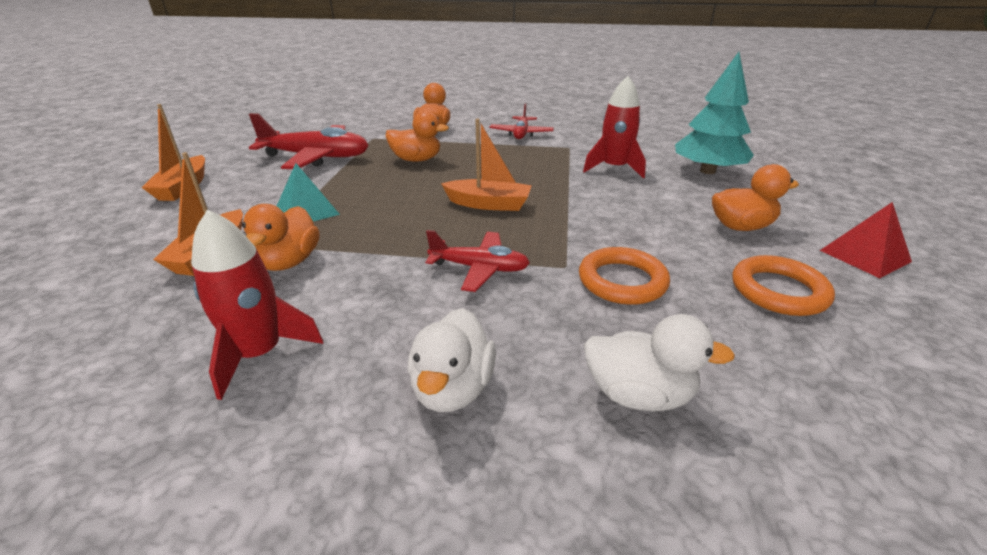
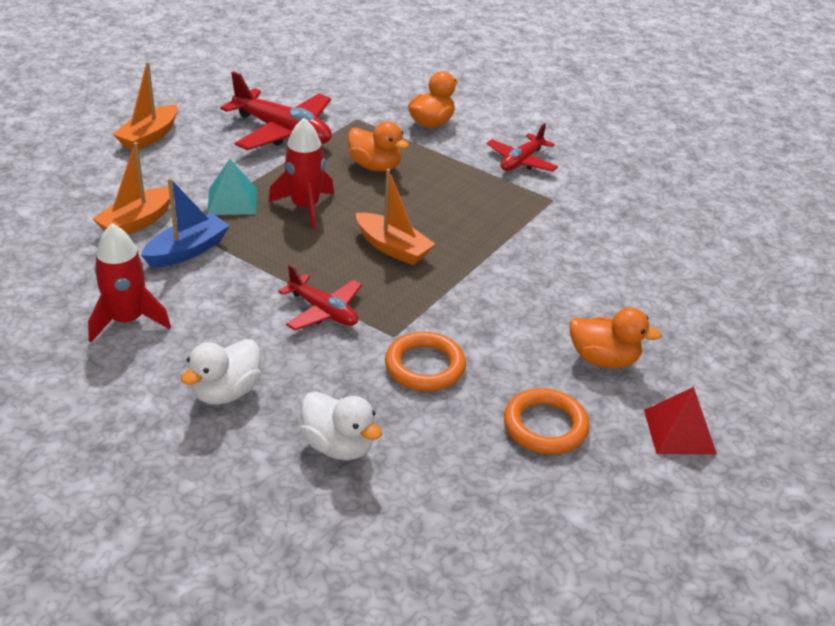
camera: 25 degrees right, 5 degrees up
orange duck [242,204,320,271] -> blue boat [141,178,230,268]
red rocket [583,76,646,179] -> red rocket moved to [268,118,334,229]
turquoise tree [675,52,754,174] -> none

